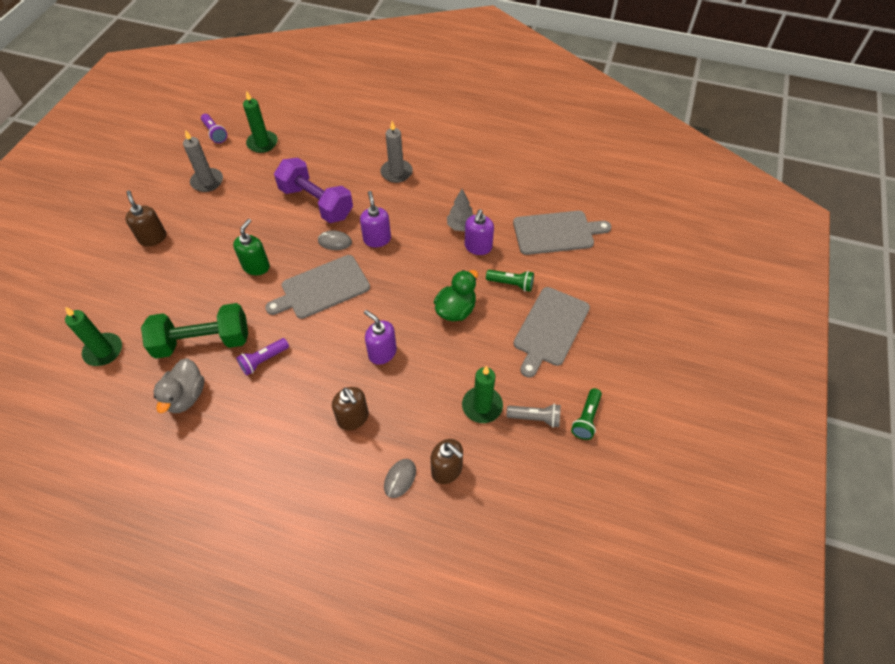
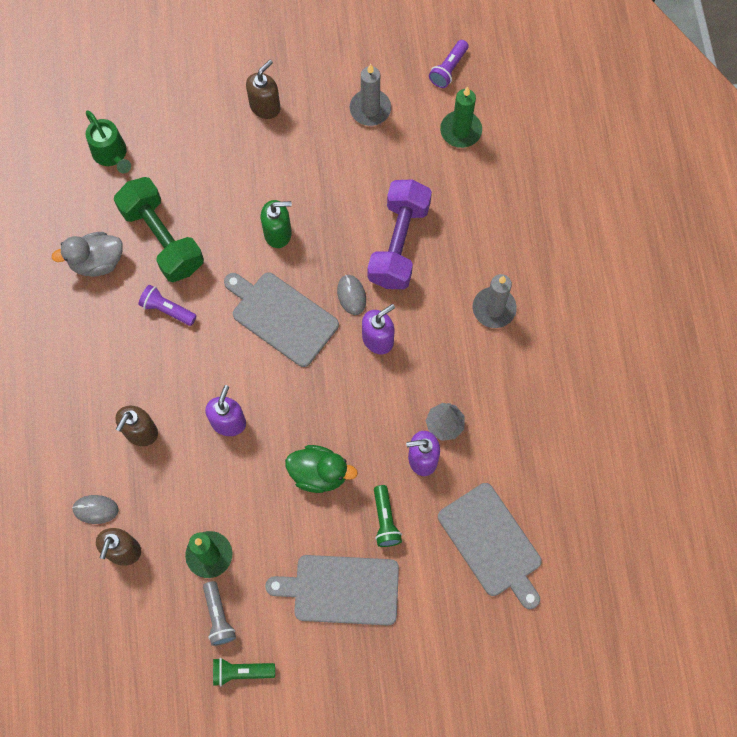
camera: 65 degrees right, 15 degrees up
green candle [65,307,122,366] -> green watering can [86,111,131,173]

